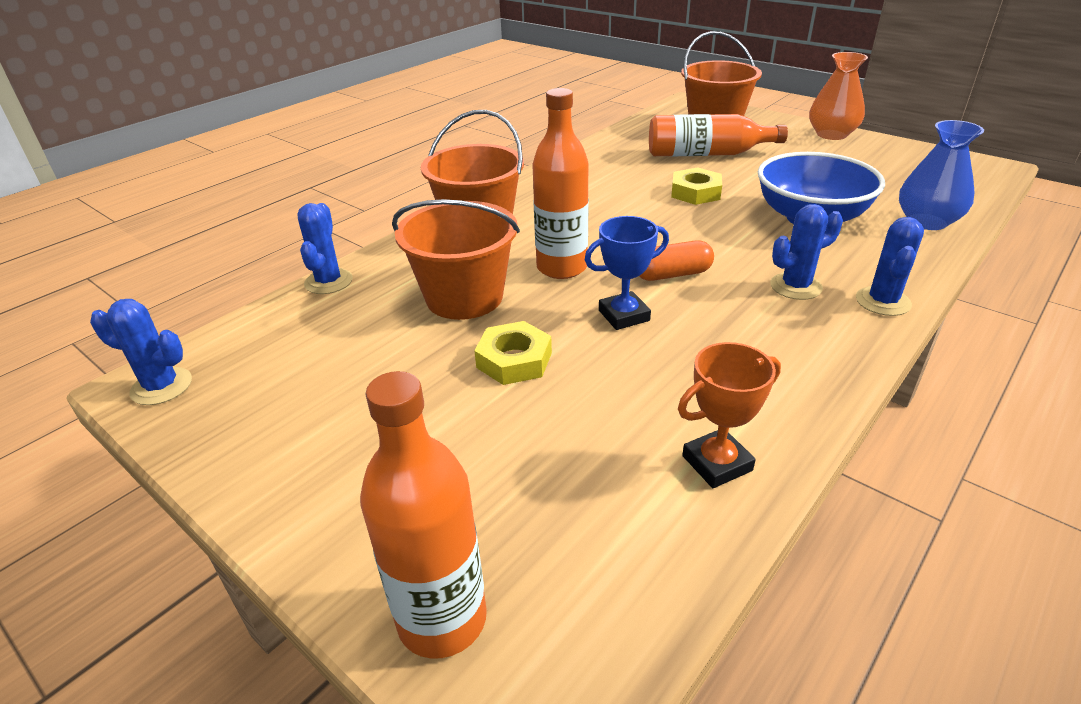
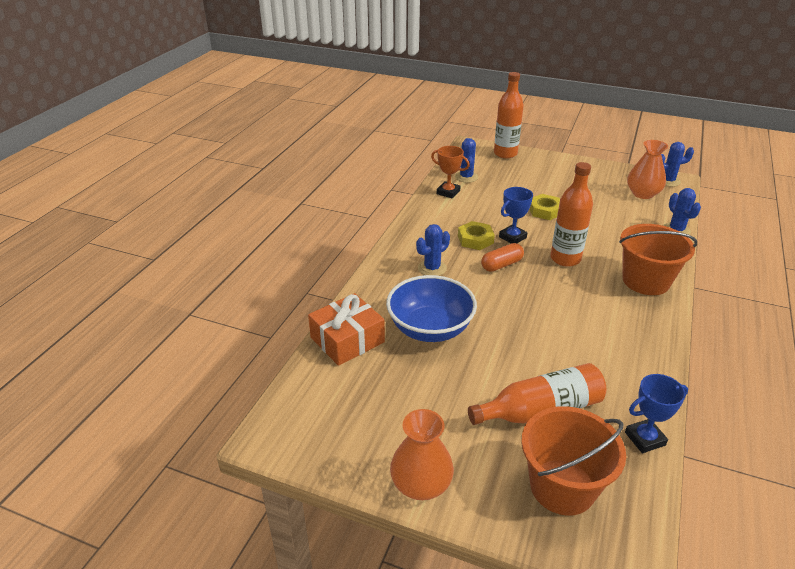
camera: 160 degrees right, 0 degrees up
orange bucket [392,199,520,320] -> none
yellow nut [671,167,722,205] -> yellow nut moved to [458,221,495,250]
orange trophy [678,342,781,488] -> orange trophy turned 75 degrees clockwise [431,146,470,198]
blue cactus [856,217,924,316] -> blue cactus moved to [455,138,478,183]
blue vase [899,120,984,230] -> orange gift [308,293,385,366]
none -> blue trophy [625,374,688,453]
none -> orange vase [627,140,668,199]

